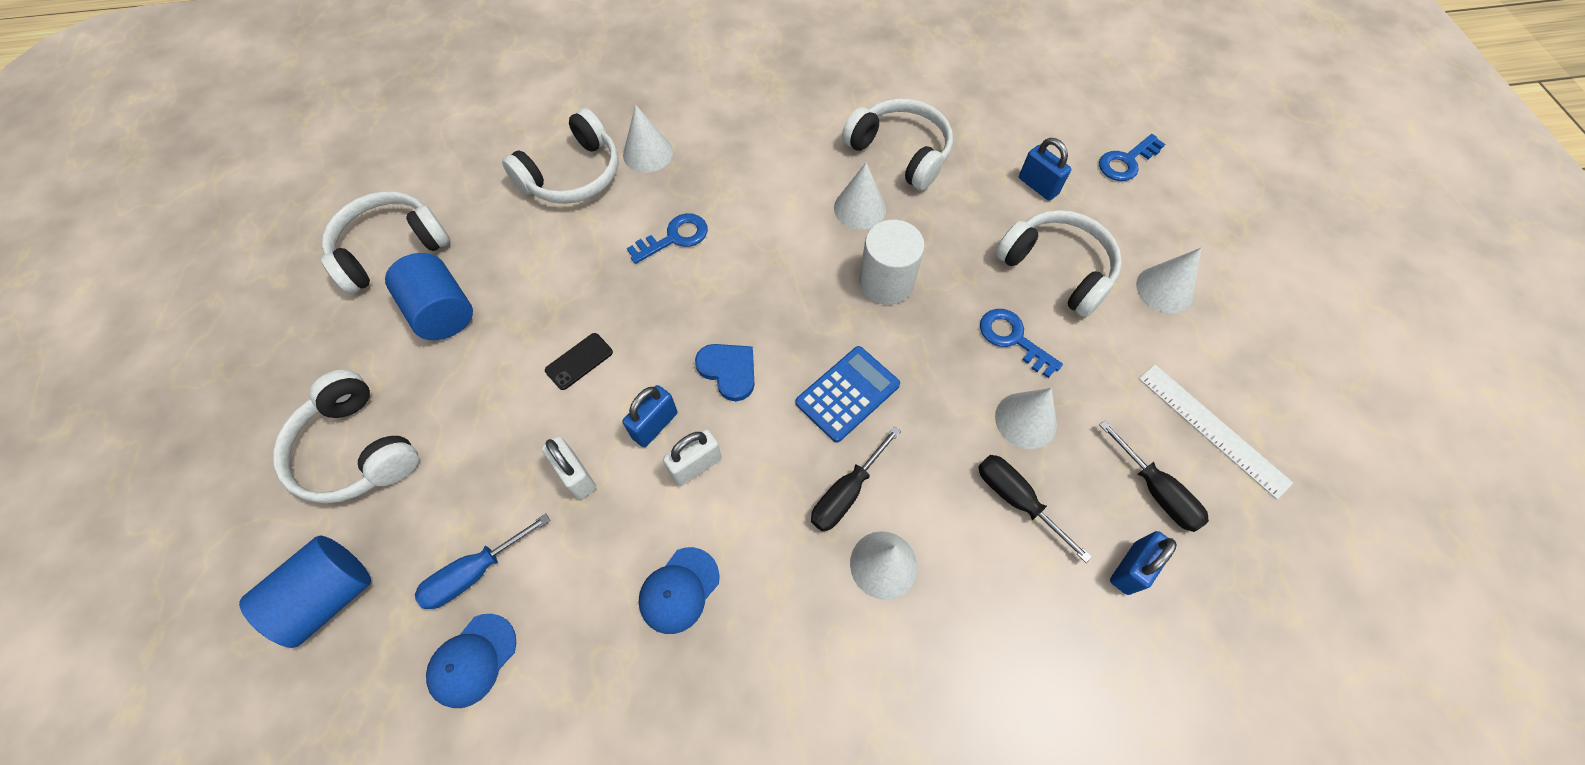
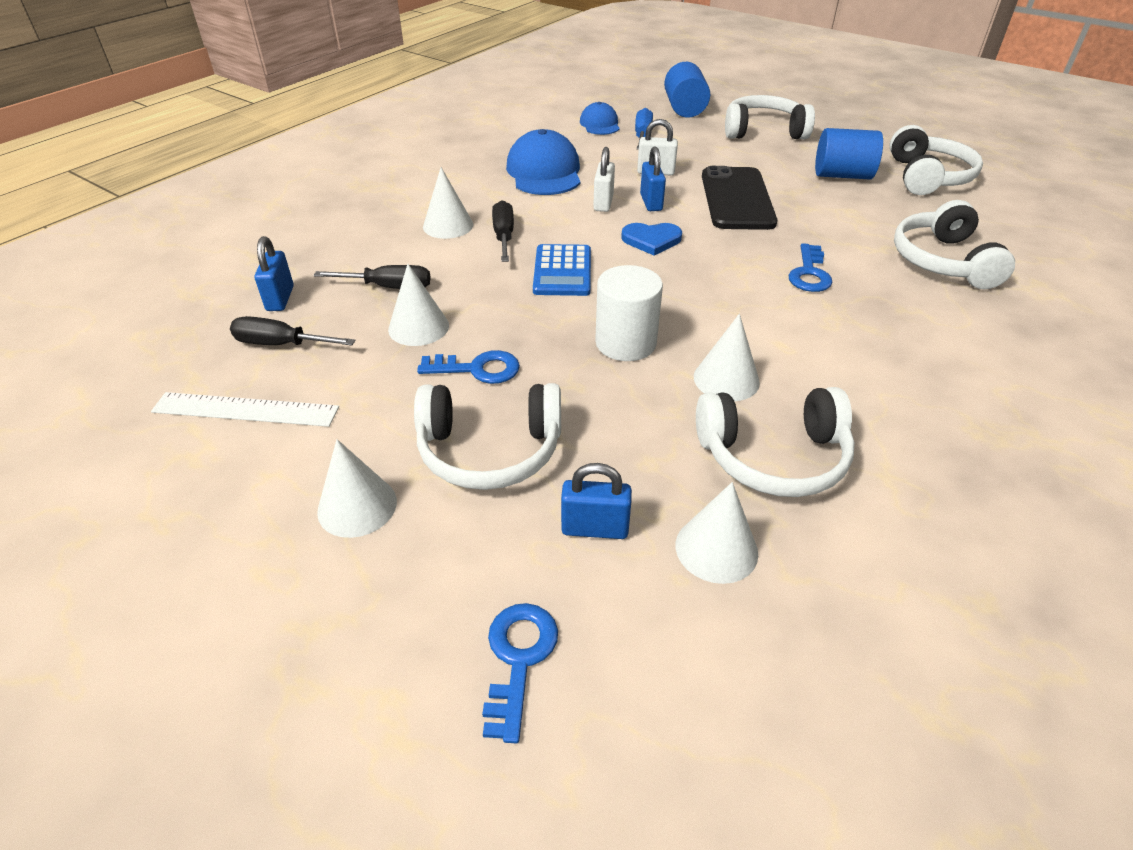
camera: 135 degrees right, 20 degrees down
black phone [545,333,613,390] -> black phone [702,166,777,230], size x2.30
white cone [623,105,673,173] -> white cone moved to [676,482,758,584]
blue cap [639,547,720,634] -> blue cap [506,129,580,195], size x1.72

